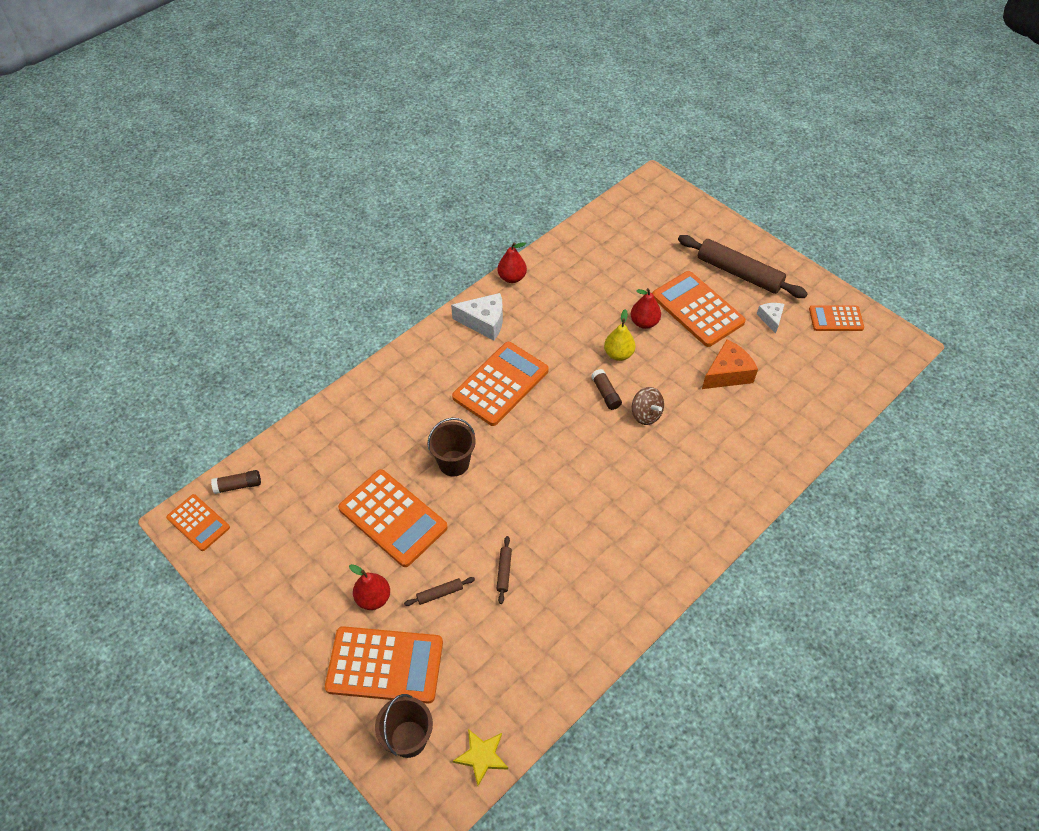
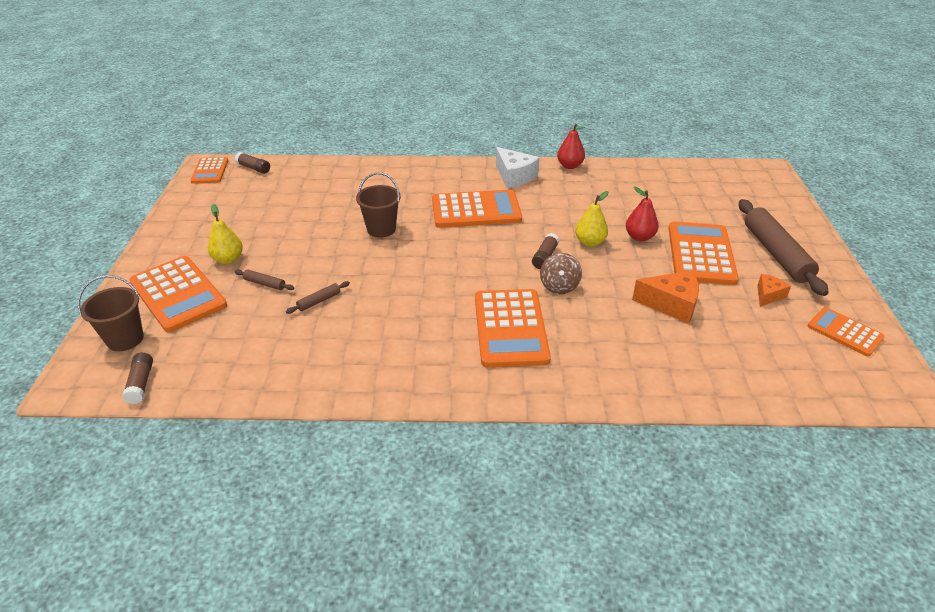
camera: 45 degrees right, 15 degrees down
orange calculator [338,469,448,567] -> orange calculator moved to [475,289,551,367]
red pear [349,564,390,610] -> yellow pear [207,204,243,264]
yellow star [453,729,508,786] -> brown glue stick [122,353,153,404]
white cheese [757,303,785,334] -> orange cheese [757,274,791,307]

